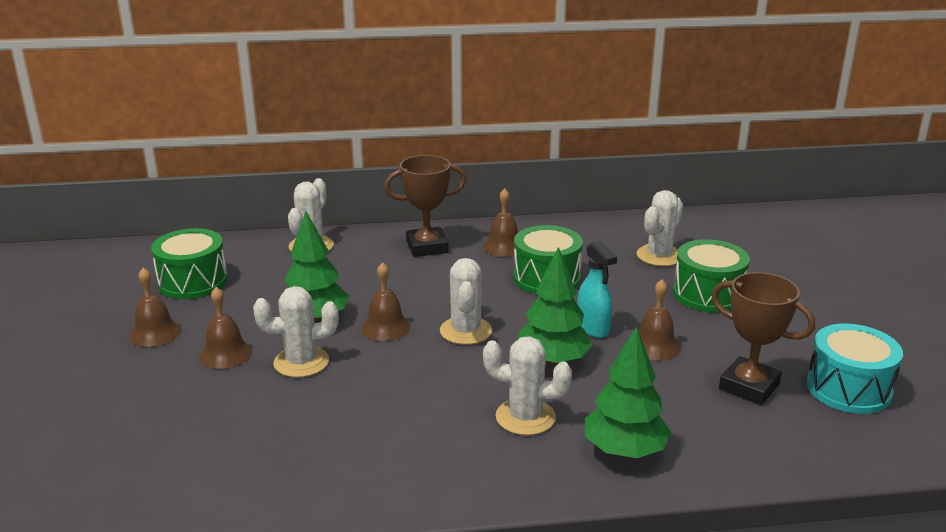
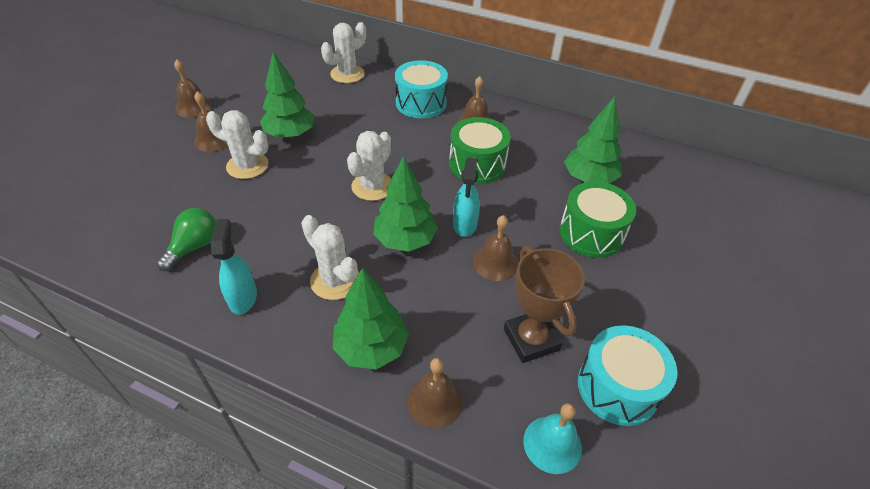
camera: 30 degrees right, 20 degrees up
green drum [151,228,228,299] -> none
brown bell [361,262,411,341] -> brown bell moved to [407,358,463,428]
brown trophy [384,155,466,257] -> turquoise drum [395,60,448,119]
white cactus [637,190,683,266] -> green tree [564,96,622,184]
none -> green light bulb [156,208,216,271]
none -> turquoise spray bottle [211,219,257,315]
none -> turquoise bell [523,403,582,474]

